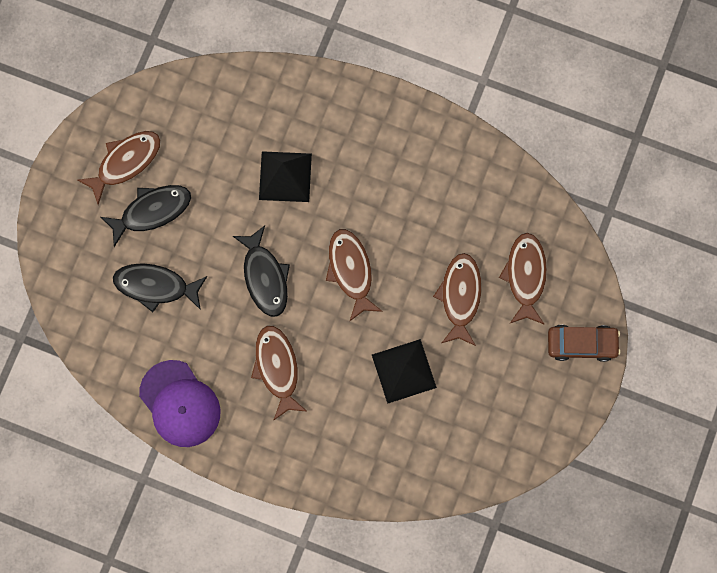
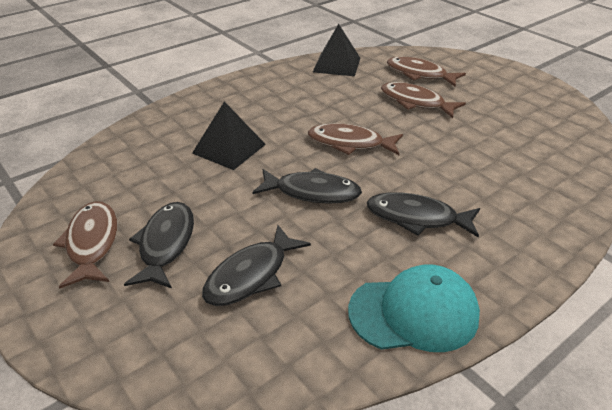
camera: 60 degrees left, 40 degrees down
purple cap [139,360,221,447] -> turquoise cap [348,264,480,352]
brown fish [251,326,308,421] -> black fish [367,192,480,238]
black pyramid [372,339,437,404] -> black pyramid moved to [313,24,360,76]
brown car [548,325,620,362] -> none

